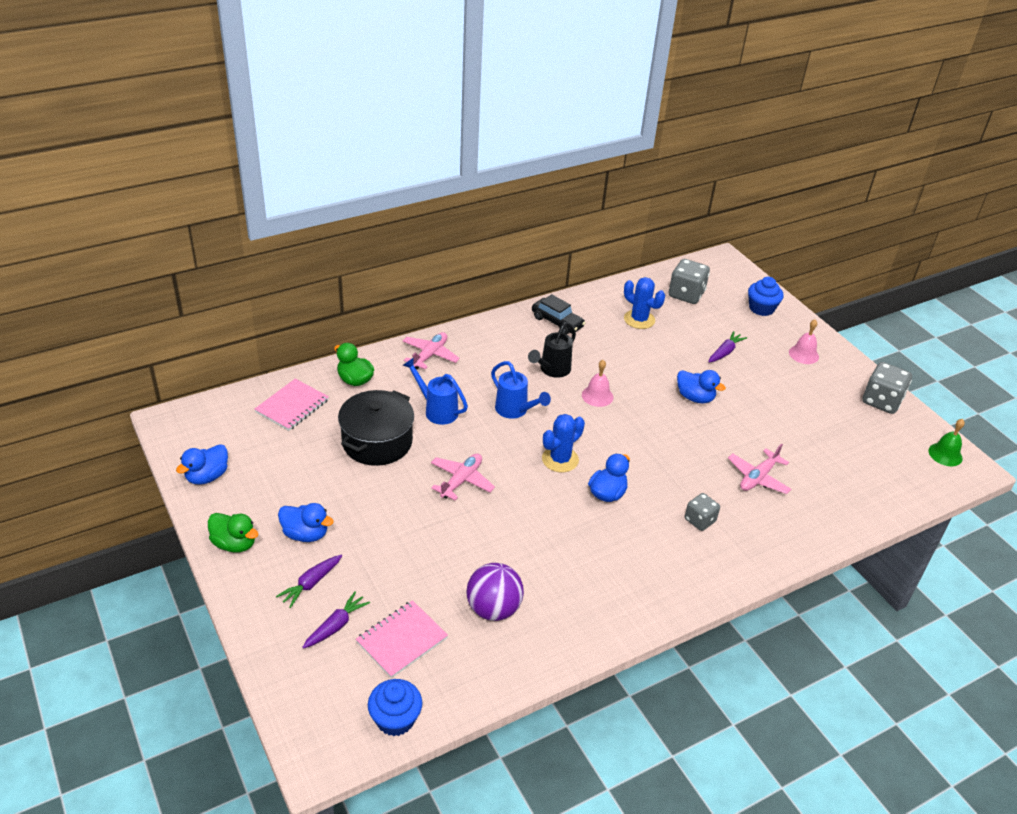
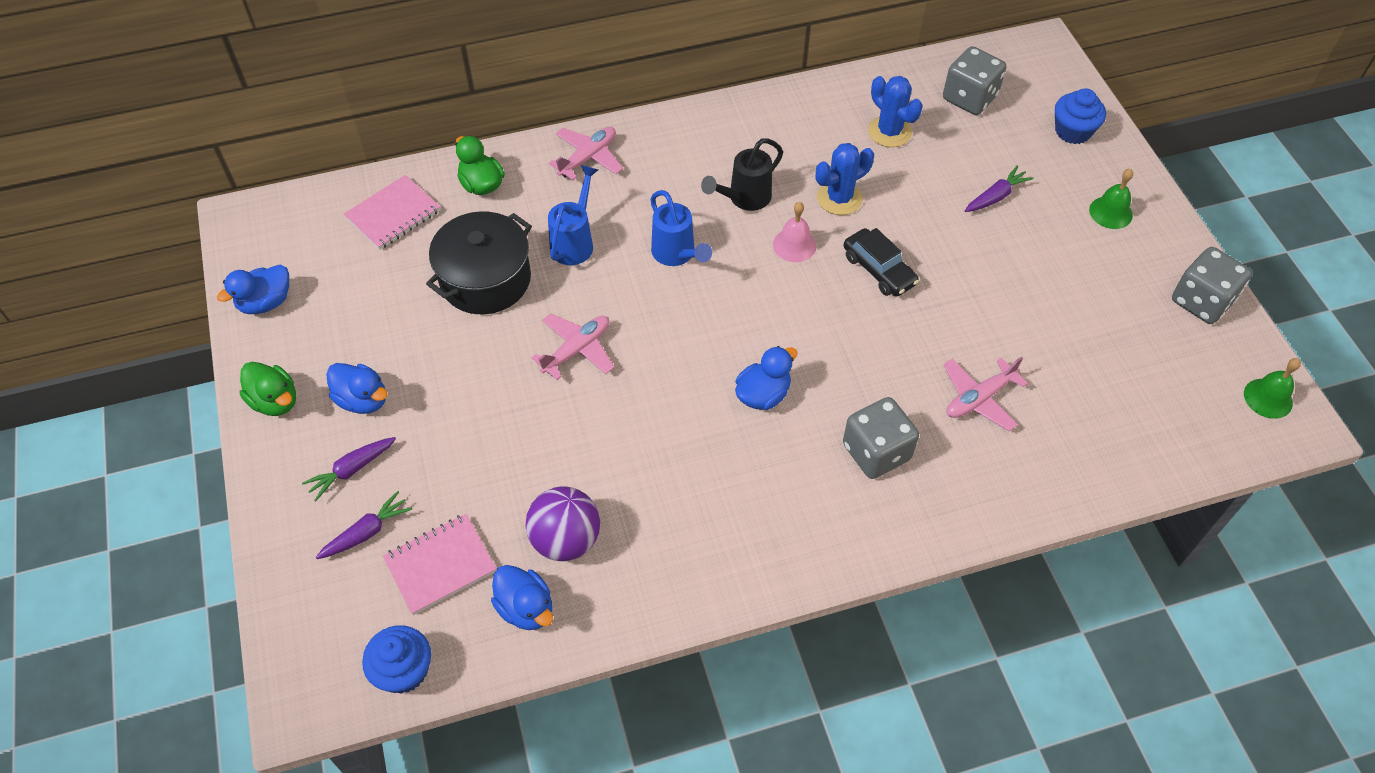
camera: 15 degrees right, 15 degrees up
blue watering can [403,358,468,425] -> blue watering can turned 60 degrees clockwise [548,165,598,265]
black car [532,294,585,334] -> black car moved to [844,228,919,297]
blue cactus [542,414,585,473] -> blue cactus moved to [816,143,874,215]
blue duck [677,370,726,403] -> blue duck moved to [491,565,553,630]
grey dice [685,493,720,531] -> grey dice [843,397,919,479], size x1.61
pink bell [789,320,819,364] -> green bell [1089,169,1133,229]

